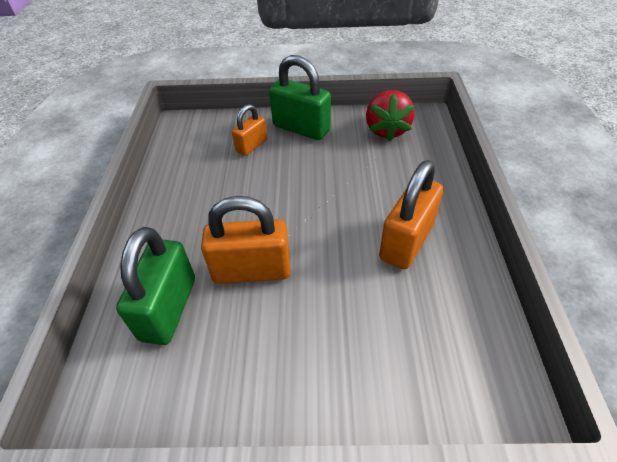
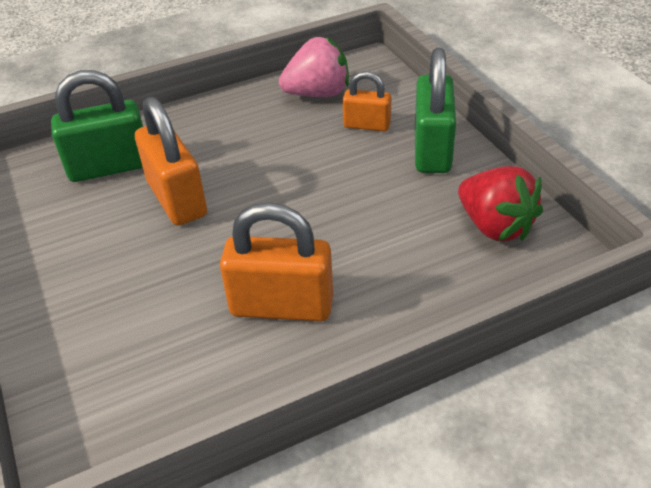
camera: 65 degrees right, 5 degrees down
red strawberry [366,90,415,141] -> red strawberry turned 105 degrees counterclockwise [458,166,543,241]
none -> pink strawberry [279,37,349,97]

